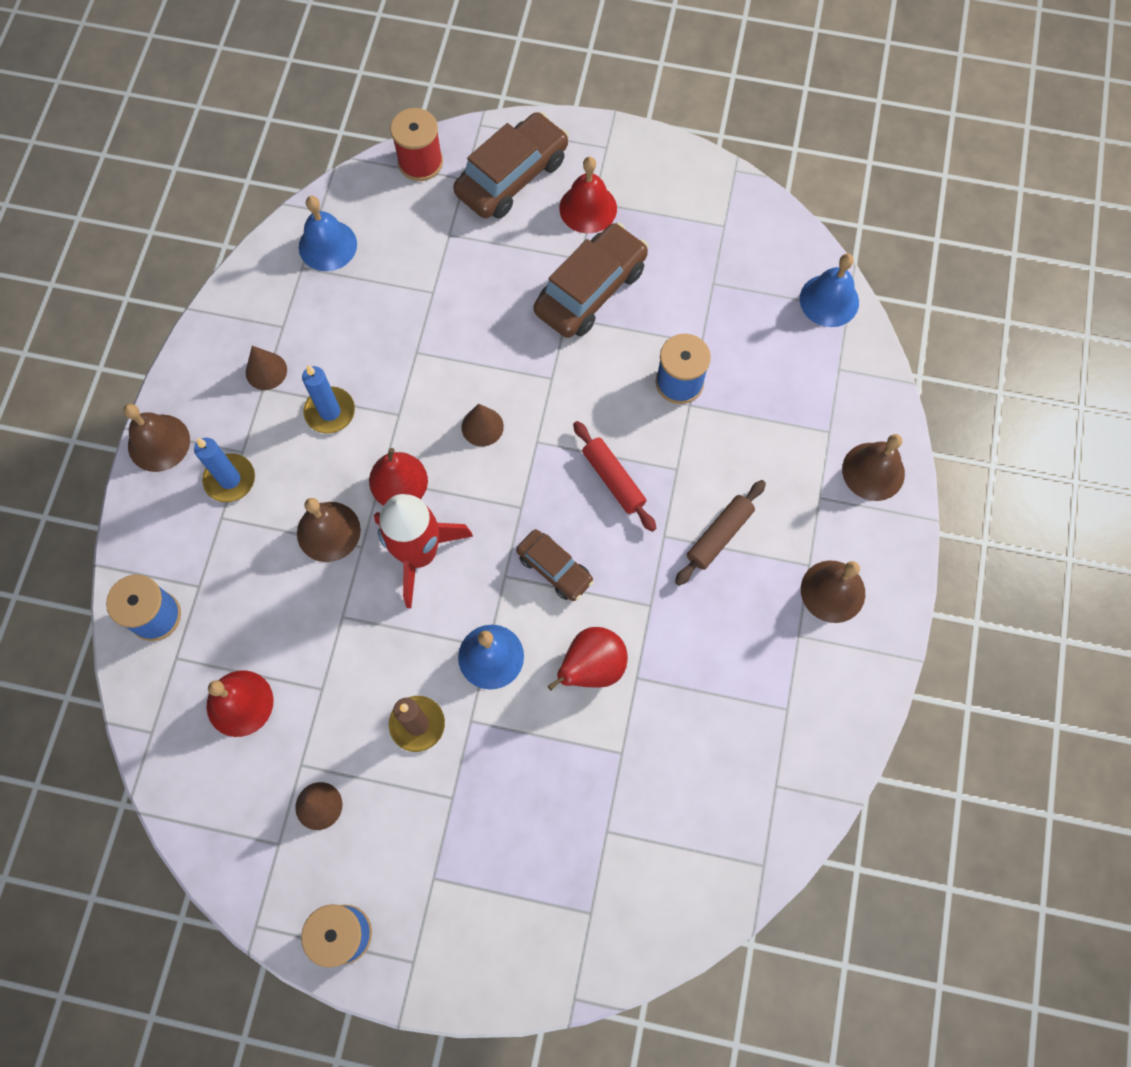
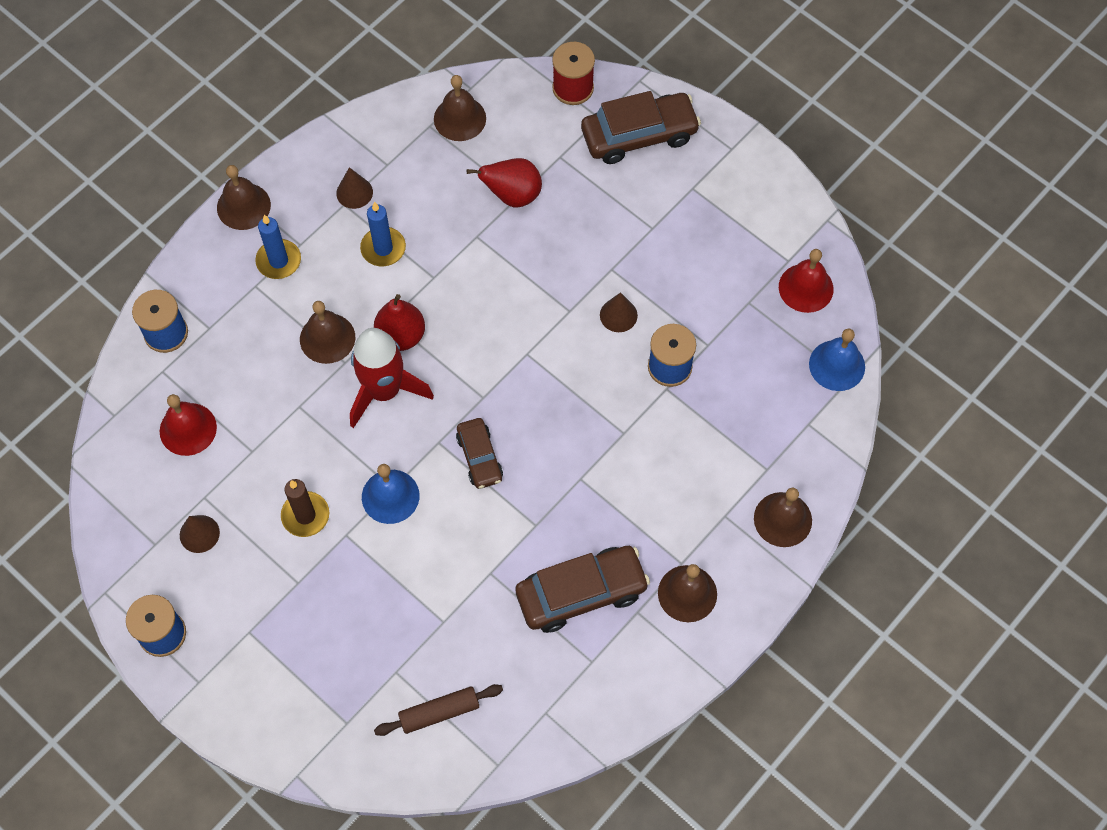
camera: 30 degrees right, 5 degrees down
blue bell [299,196,357,271] -> brown bell [434,75,486,141]
brown cone [461,404,504,446] -> brown cone moved to [600,292,638,332]
brown car [534,222,648,338] -> brown car moved to [515,546,650,633]
red pear [548,627,628,691] -> red pear moved to [467,158,542,208]
red bell [559,157,617,233] -> red bell moved to [779,249,834,313]
red rolling pin [573,421,656,532] -> none
brown rolling pin [675,480,766,586] -> brown rolling pin moved to [374,684,503,736]

